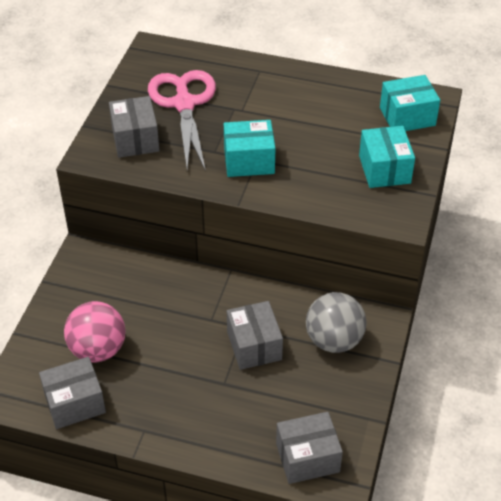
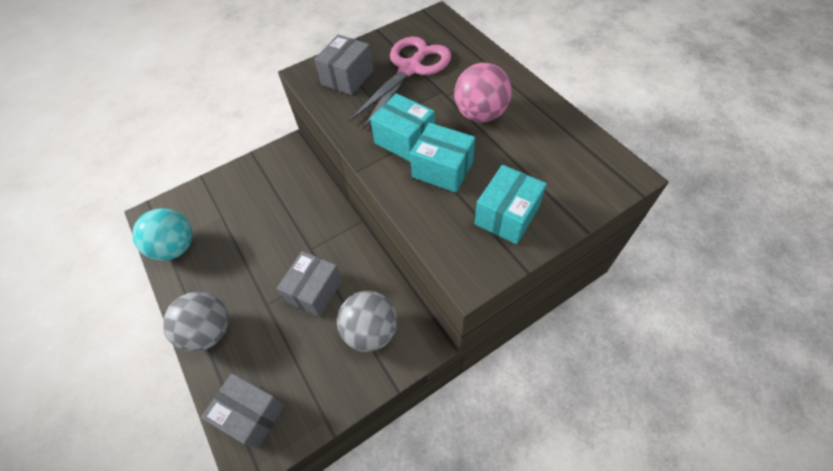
camera: 45 degrees right, 10 degrees up
grey box [39,357,106,429] -> turquoise ball [132,208,193,261]
pink ball [64,301,126,362] -> pink ball moved to [454,63,512,122]
turquoise box [380,75,440,131] -> turquoise box moved to [410,123,475,193]
none -> grey ball [163,292,229,352]

